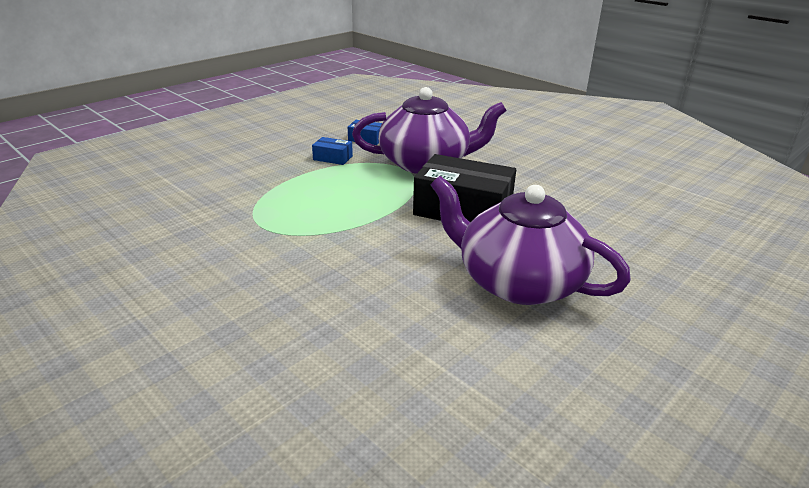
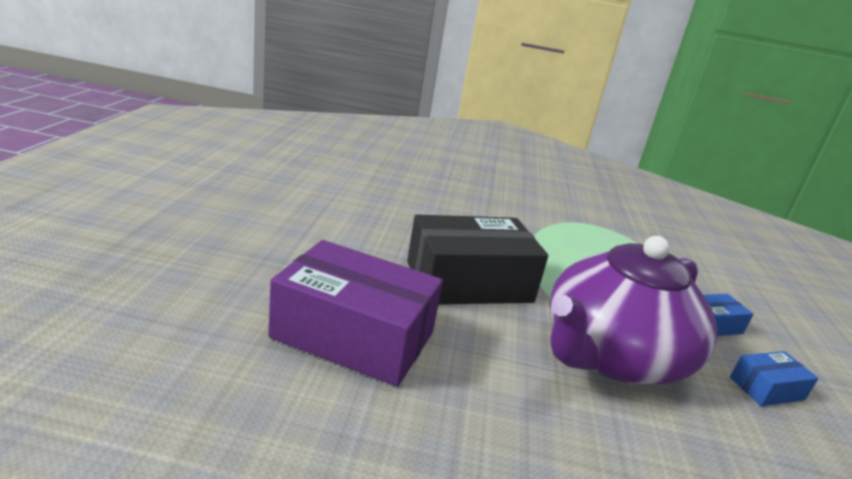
camera: 140 degrees right, 5 degrees down
purple teapot [431,176,631,305] -> none
none -> purple box [268,240,443,387]

